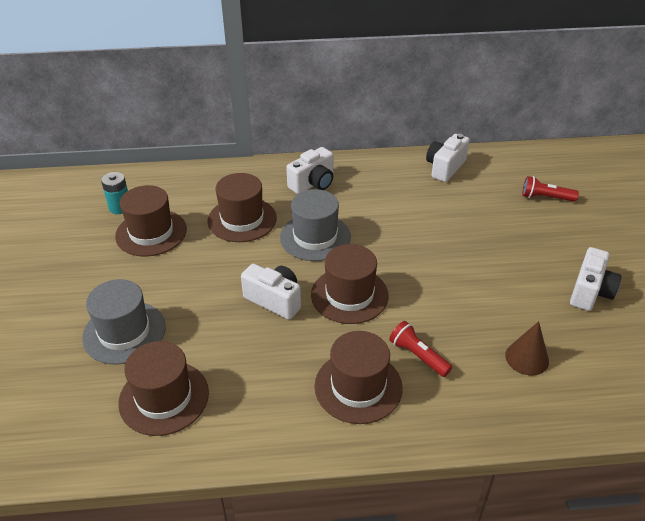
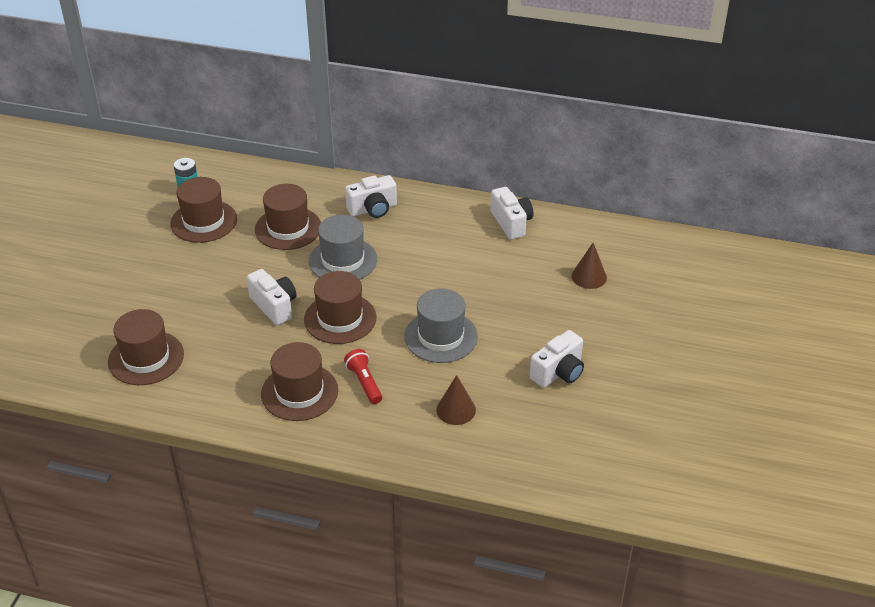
camera: 20 degrees right, 0 degrees up
grey hat [82,279,166,365] -> grey hat moved to [404,288,478,363]
white camera [426,134,470,182] -> white camera turned 105 degrees clockwise [490,187,533,240]
red flashlight [522,176,579,202] -> brown cone [572,243,607,289]

